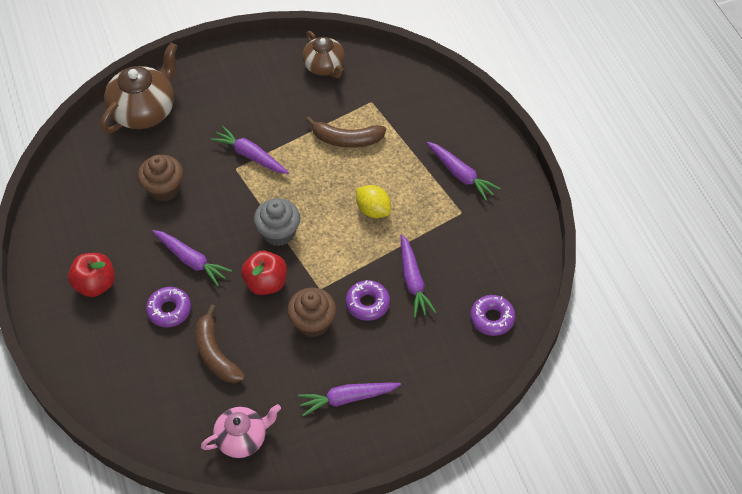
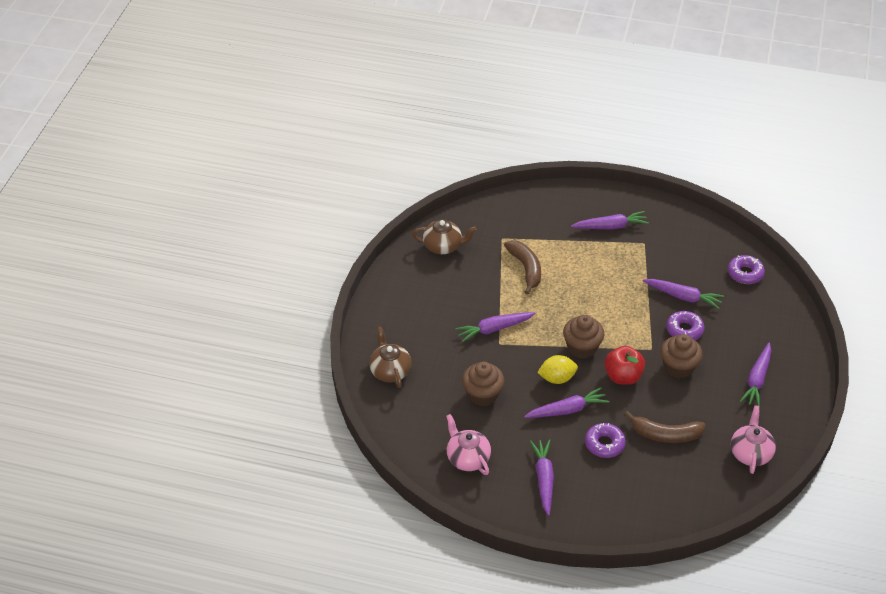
camera: 55 degrees left, 10 degrees down
red apple [68,253,115,297] -> purple carrot [530,439,554,516]
brown teapot [100,42,178,133] -> brown teapot [369,327,411,388], size x0.64
grey cupcake [254,198,300,246] -> brown cupcake [563,315,604,359]
brown banana [306,117,386,148] -> brown banana turned 60 degrees counterclockwise [504,240,541,295]
yellow lemon [356,185,391,218] -> yellow lemon moved to [537,355,578,384]
none -> pink teapot [446,414,491,475]

